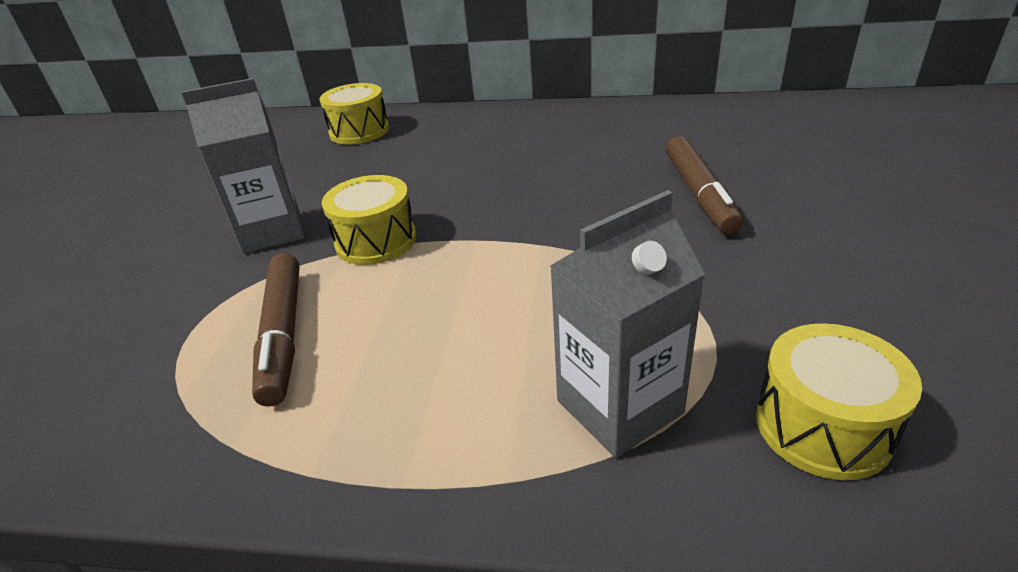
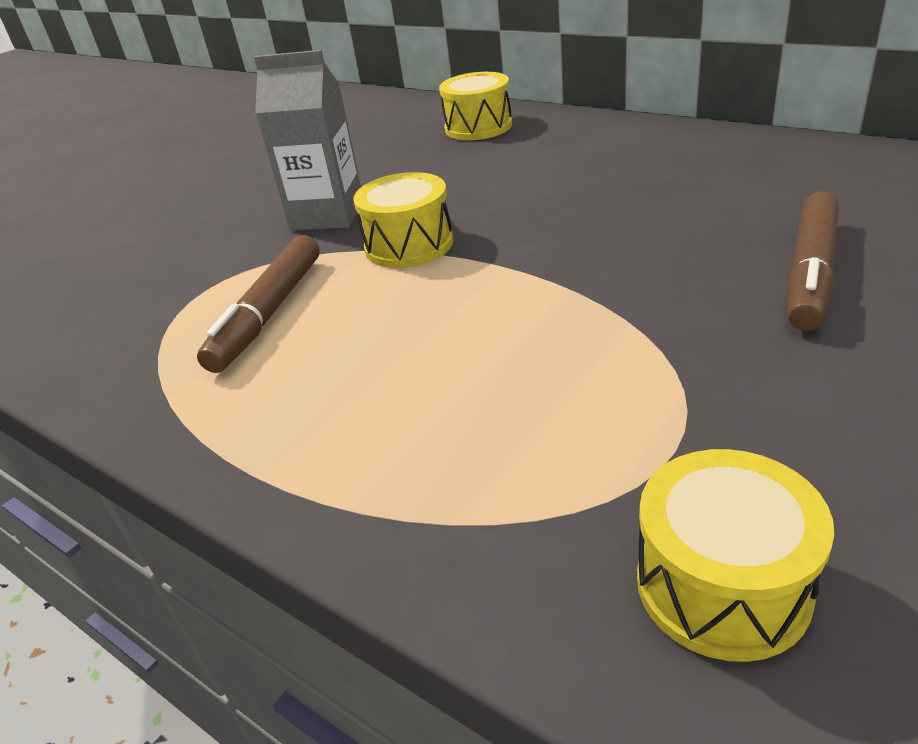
camera: 30 degrees right, 0 degrees up
grey carton [550,190,705,458] -> none

